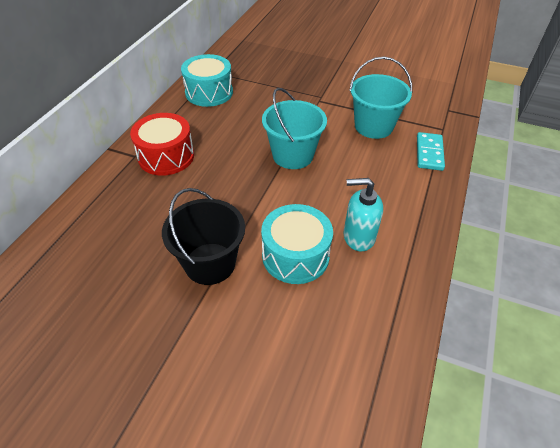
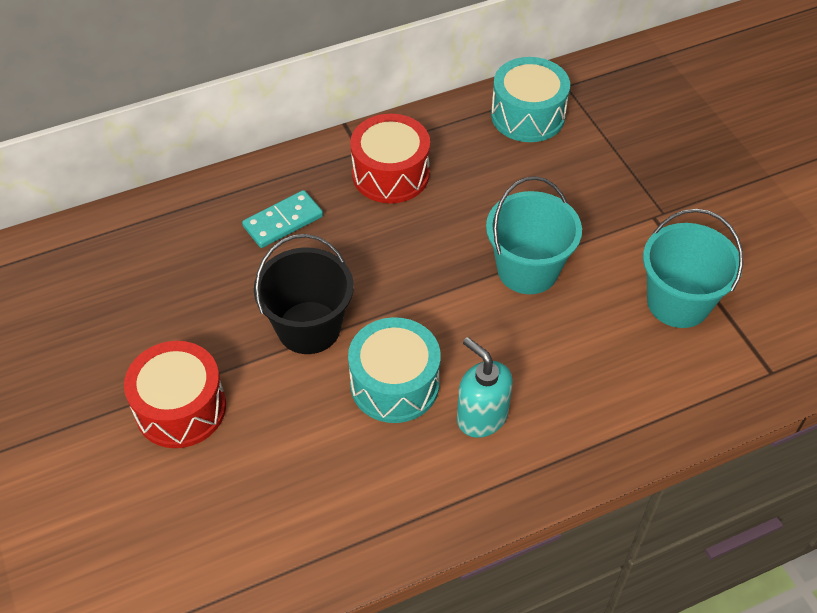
camera: 45 degrees right, 5 degrees up
turquoise domino [417,132,445,171] -> turquoise domino moved to [242,190,323,248]
none -> red drum [124,341,226,448]

